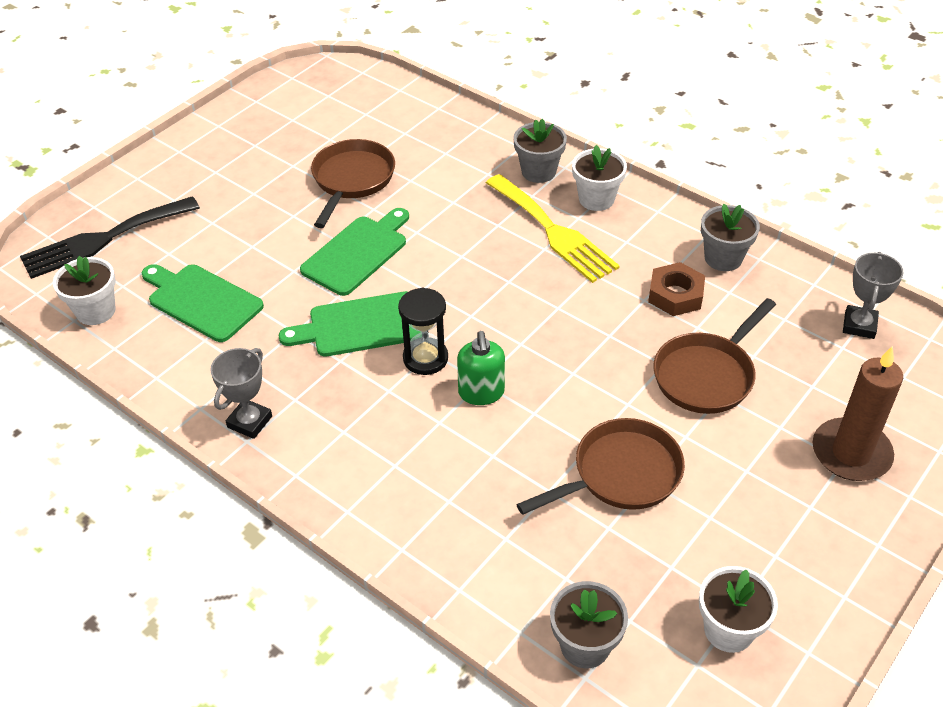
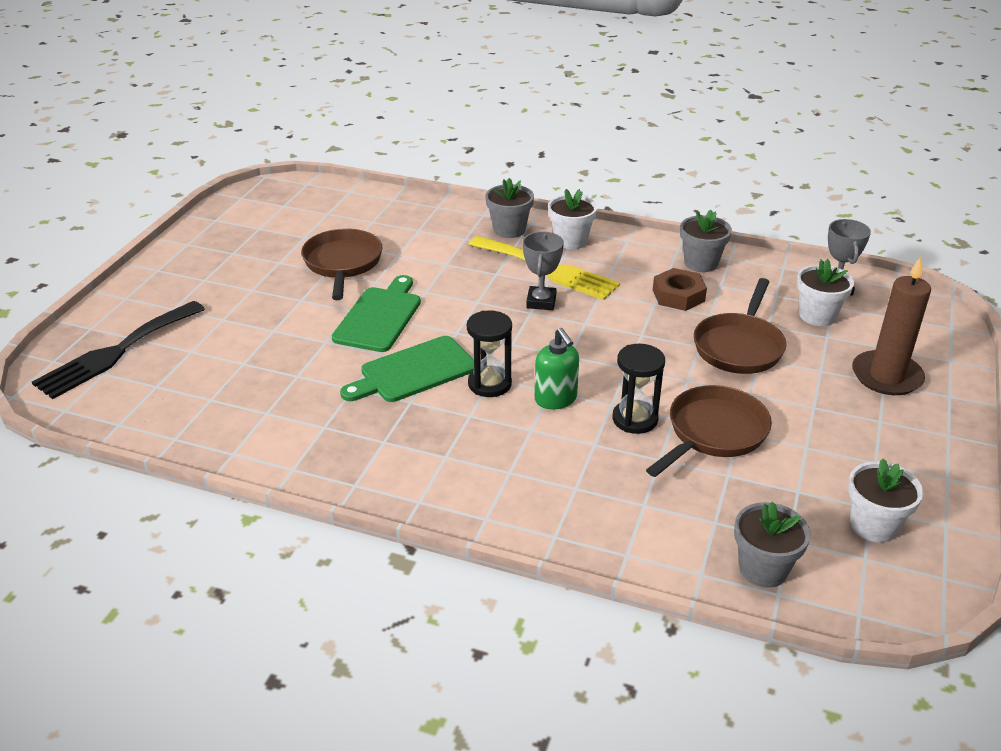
camera: 20 degrees left, 10 degrees down
white flower pot [53,256,116,325] -> white flower pot moved to [797,259,854,326]
green cutting board [142,264,264,342] -> none
grey trophy [210,348,272,439] -> grey trophy moved to [523,231,564,310]
none -> black hourglass [612,344,665,434]

